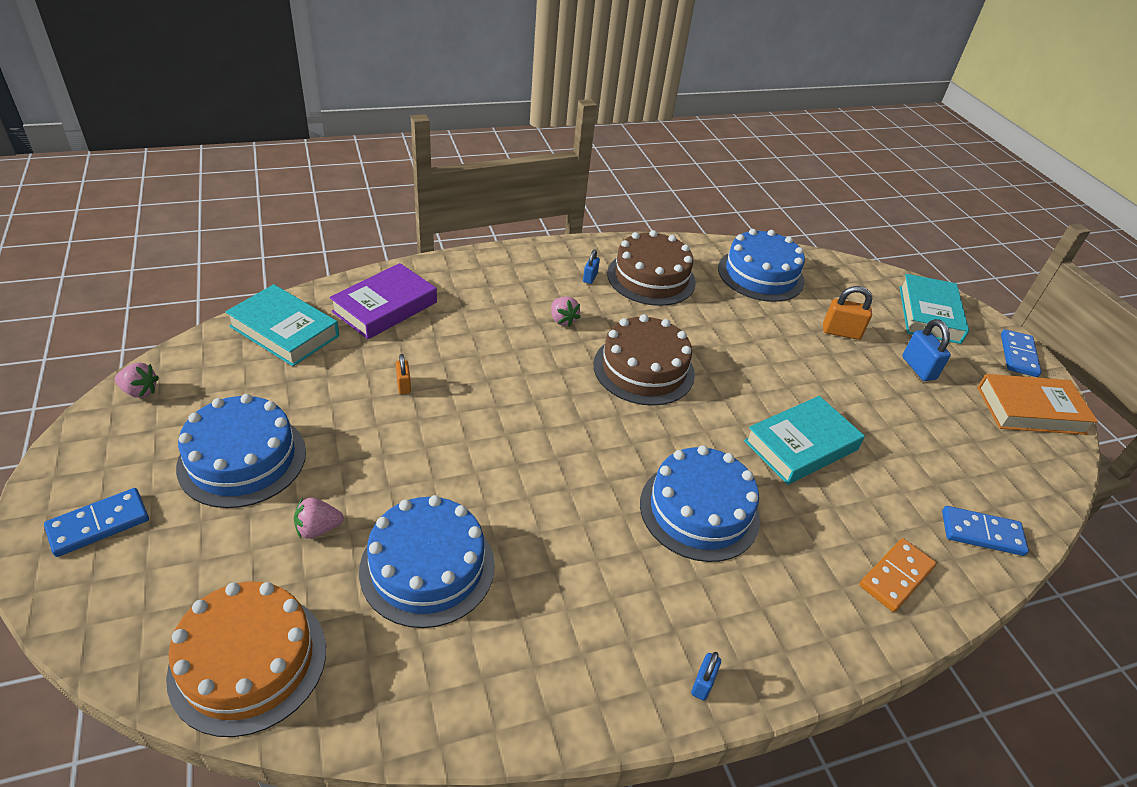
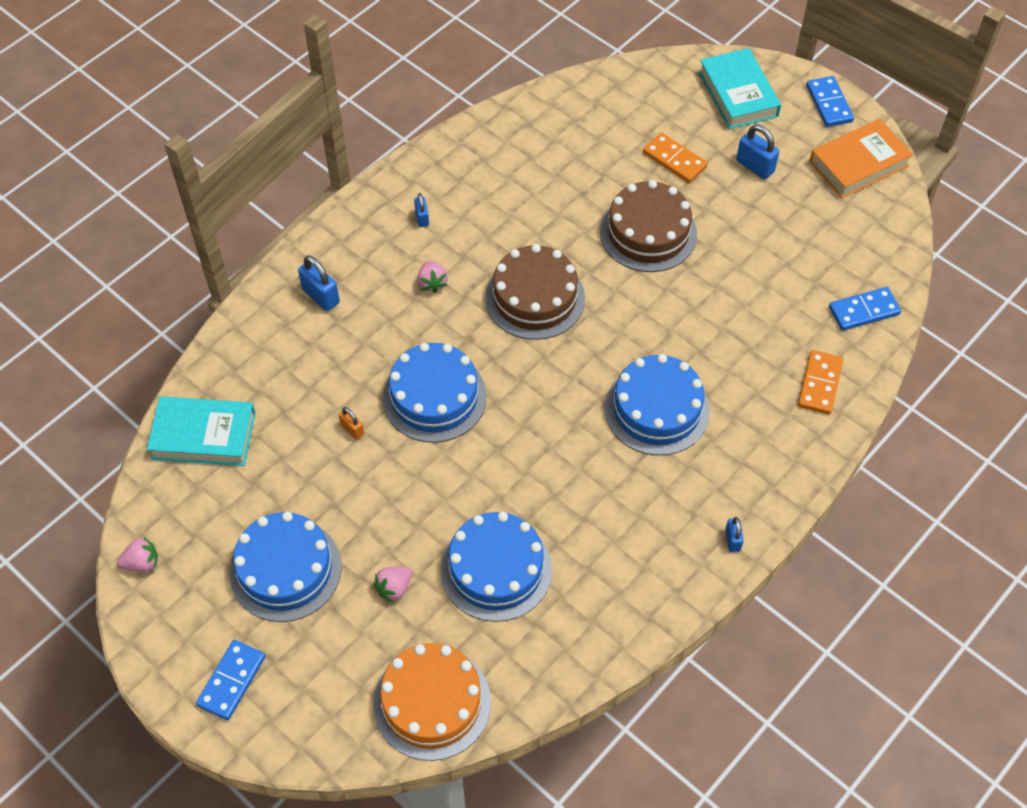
camera: 25 degrees left, 15 degrees up
purple book [329,263,437,339] -> none
pink strawberry [551,297,580,327] -> pink strawberry turned 45 degrees clockwise [417,261,448,293]
brown cake [607,230,696,306] -> brown cake moved to [600,180,697,272]
blue cake [718,229,805,302] -> blue cake moved to [382,343,487,443]
turquoise book [744,396,865,485] -> none
orange padlock [823,286,872,340] -> orange domino [643,133,708,183]
none -> blue padlock [298,255,340,311]

